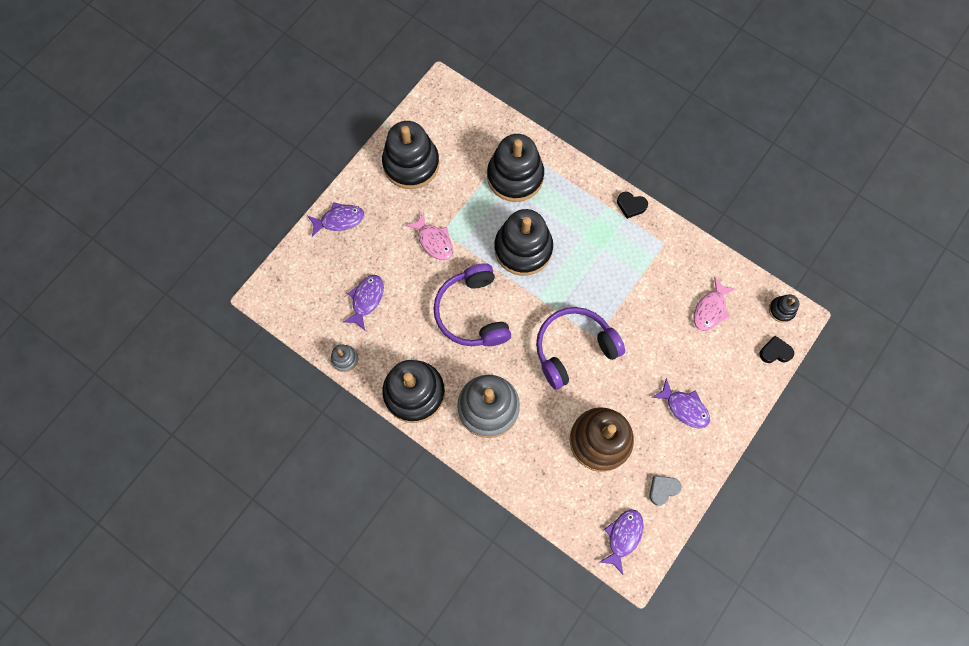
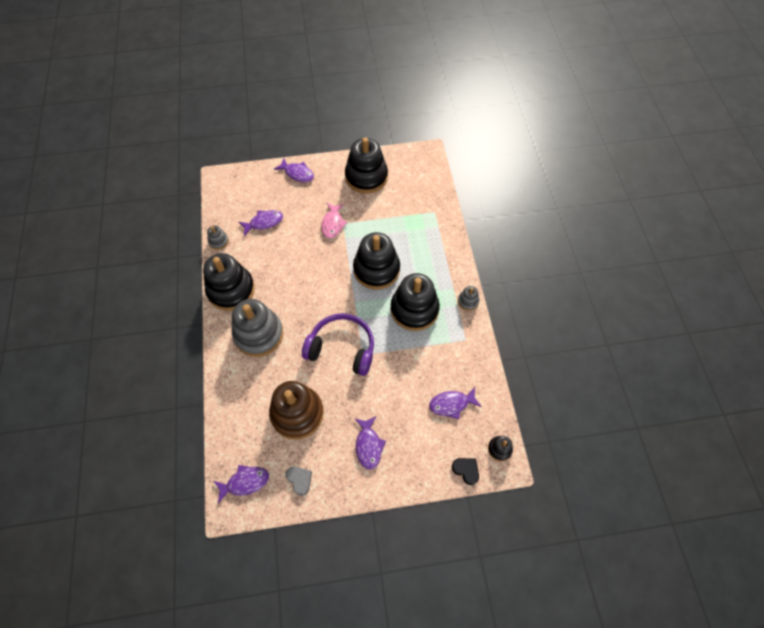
camera: 45 degrees right, 10 degrees down
purple headphones [433,263,511,346] -> none
black stacking toy [487,134,544,202] -> black stacking toy moved to [390,273,440,331]
black heart [617,192,648,219] -> grey stacking toy [458,286,479,311]
grey heart [649,476,682,506] -> grey heart turned 45 degrees clockwise [286,466,312,496]
pink fish [693,277,736,331] -> purple fish [429,387,482,419]

